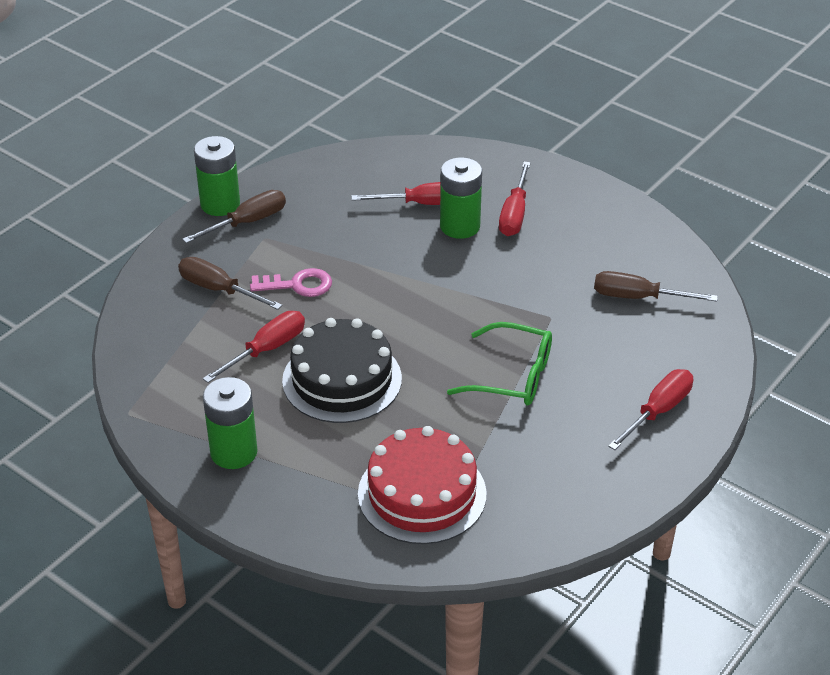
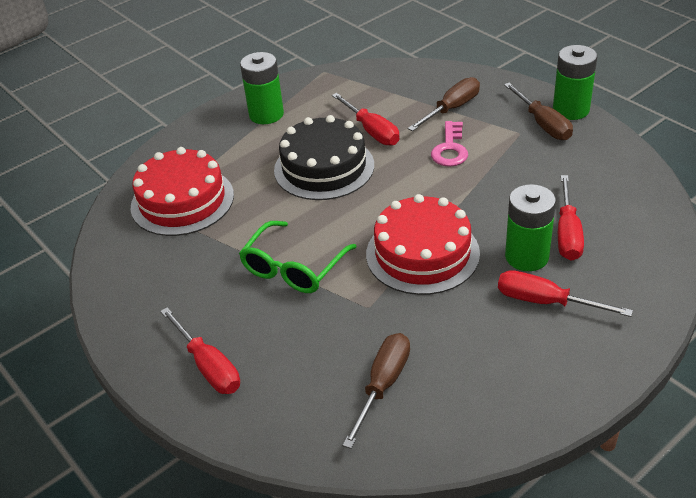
camera: 105 degrees right, 0 degrees up
none -> red cake [366,194,480,295]

